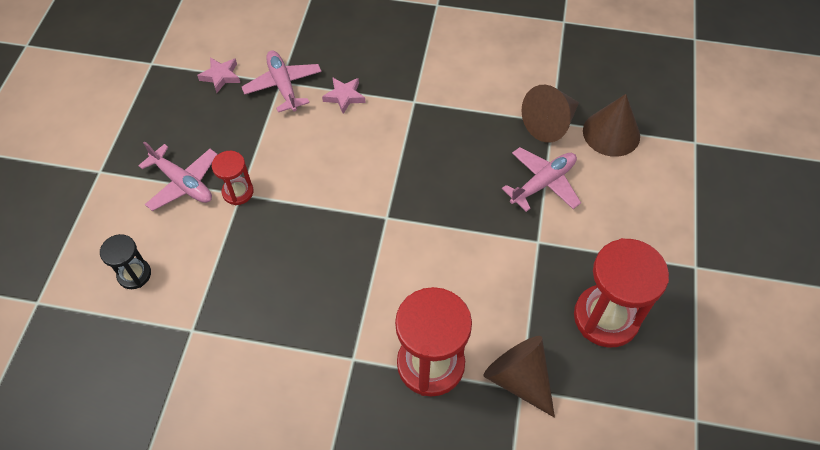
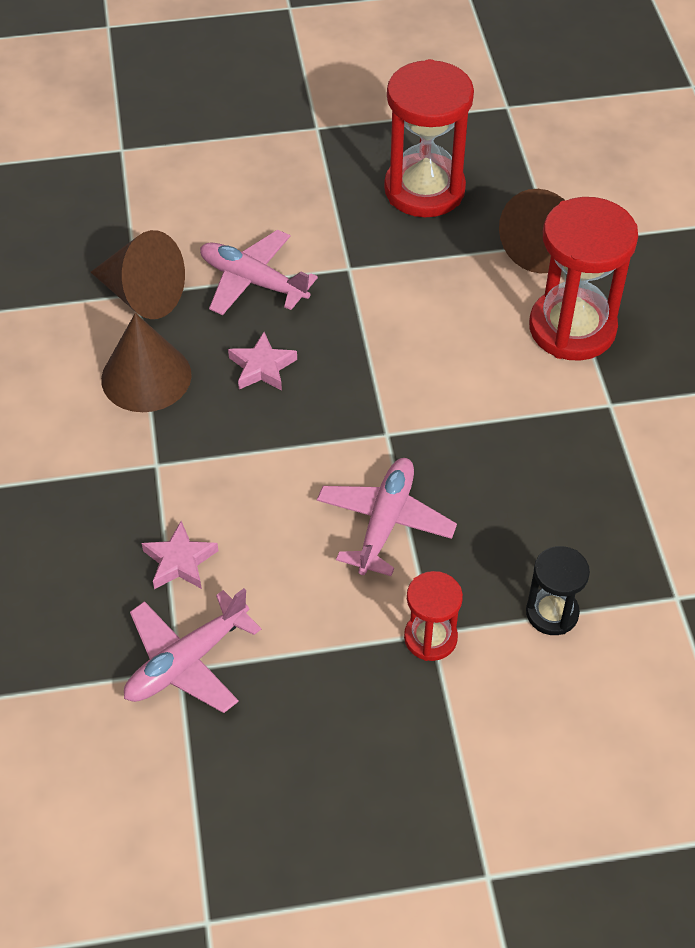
camera: 110 degrees left, 5 degrees down
black hourglass [100,234,151,289] -> black hourglass moved to [526,546,590,635]
pink plane [138,141,218,211] -> pink plane moved to [317,458,457,576]
pink star [197,57,240,93] -> pink star moved to [228,332,297,391]
brown cone [583,94,640,157] -> brown cone moved to [101,313,192,412]

